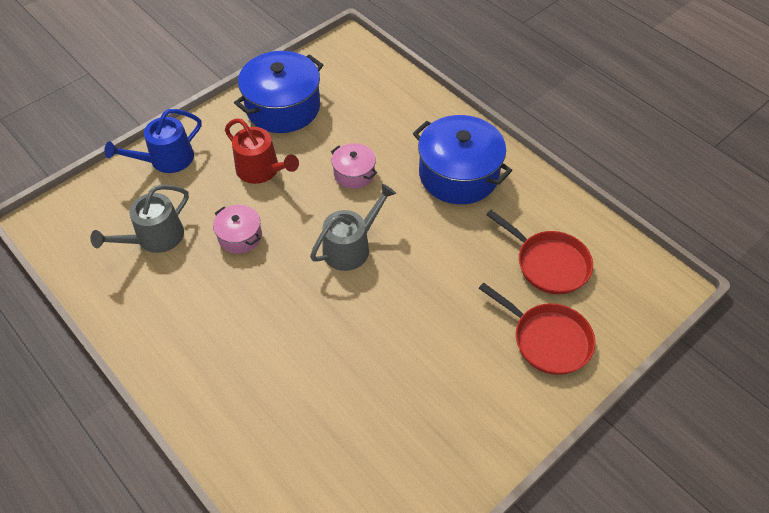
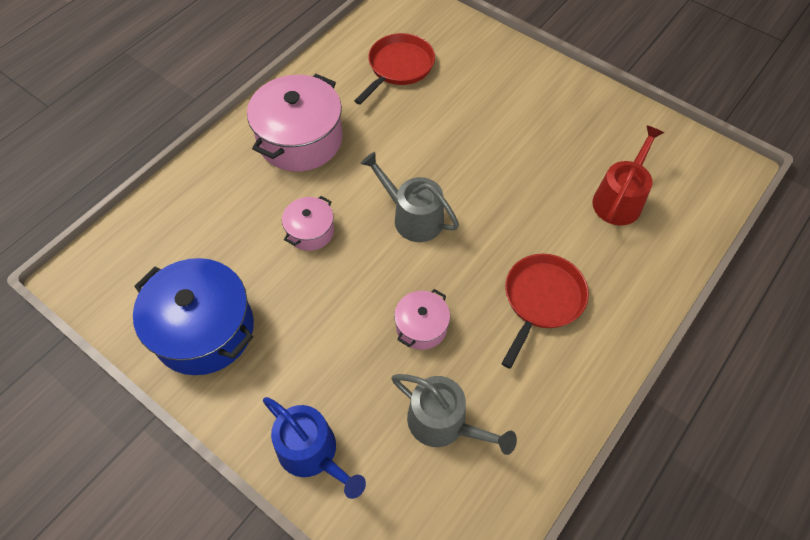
camera: 100 degrees left, 5 degrees up
red watering can [225,118,299,184] -> red watering can moved to [592,126,664,225]
blue pot [413,115,512,204] -> pink pot [247,74,343,172]
red pan [479,282,596,375] -> red pan moved to [501,254,589,369]

